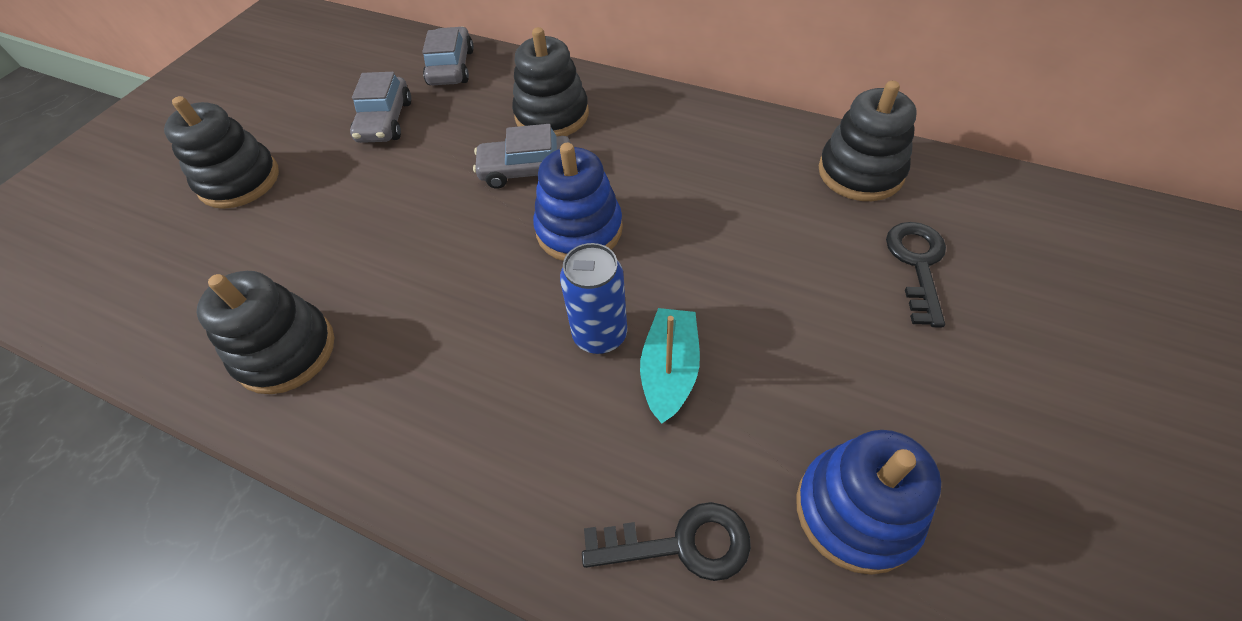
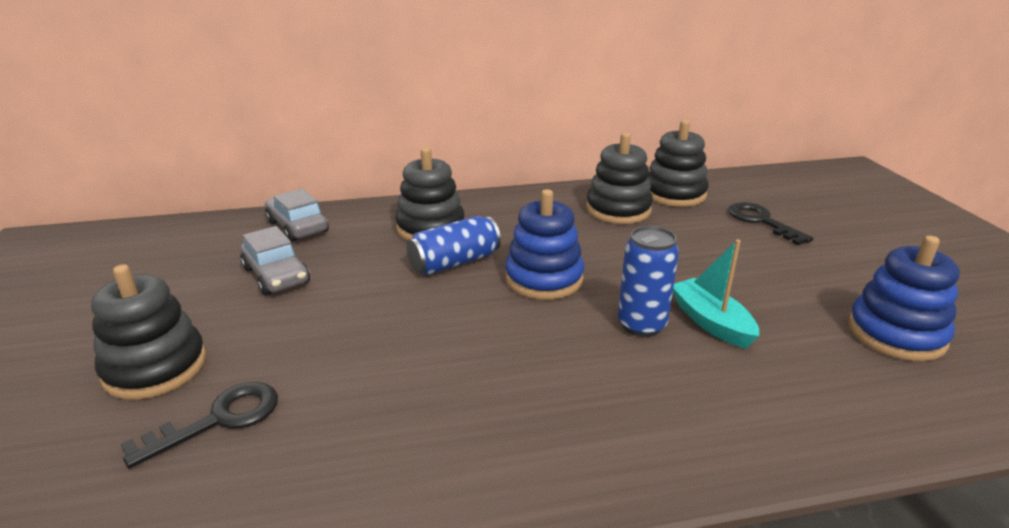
camera: 40 degrees left, 25 degrees down
black stacking toy [197,271,334,394] -> black stacking toy moved to [586,133,653,224]
grey car [473,124,571,189] -> blue can [406,216,501,275]
black key [582,502,751,581] -> black key moved to [120,382,278,469]

